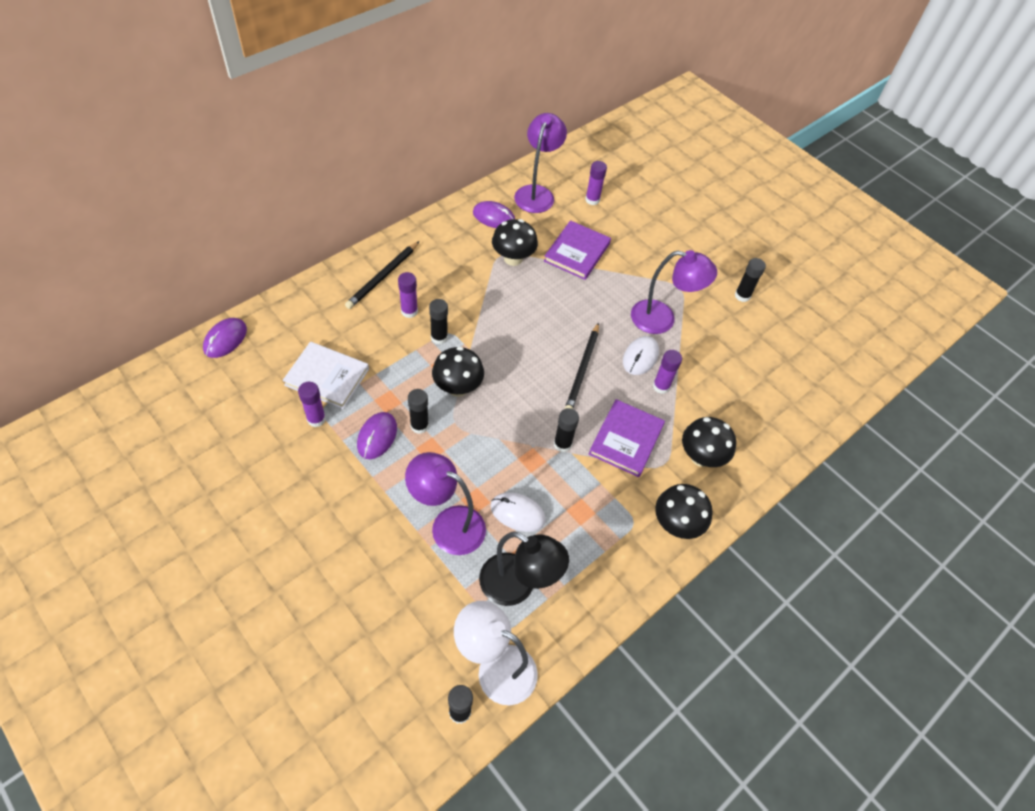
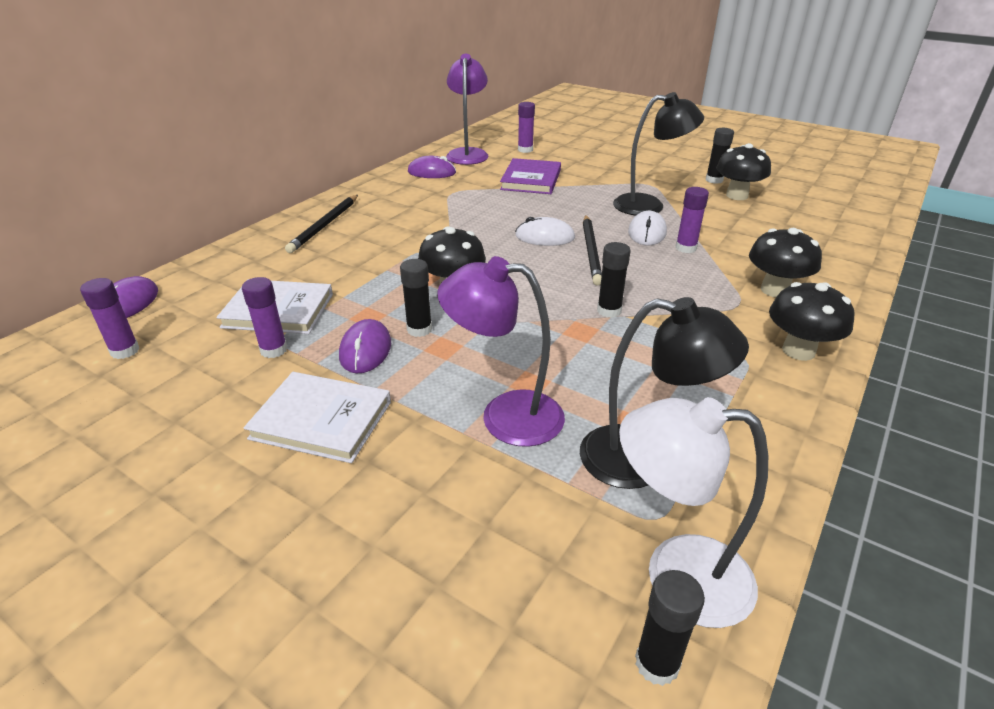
camera: 10 degrees left, 20 degrees down
purple glue stick [398,272,418,318] -> purple glue stick moved to [80,278,139,359]
black glue stick [429,299,448,344] -> none
white mouse [491,493,546,532] -> white mouse moved to [515,217,575,246]
black mushroom [492,219,538,266] -> black mushroom moved to [716,143,771,200]
purple book [589,399,665,477] -> none
purple lamp [631,250,717,334] -> black lamp [613,92,704,215]
none -> white book [244,372,391,463]

